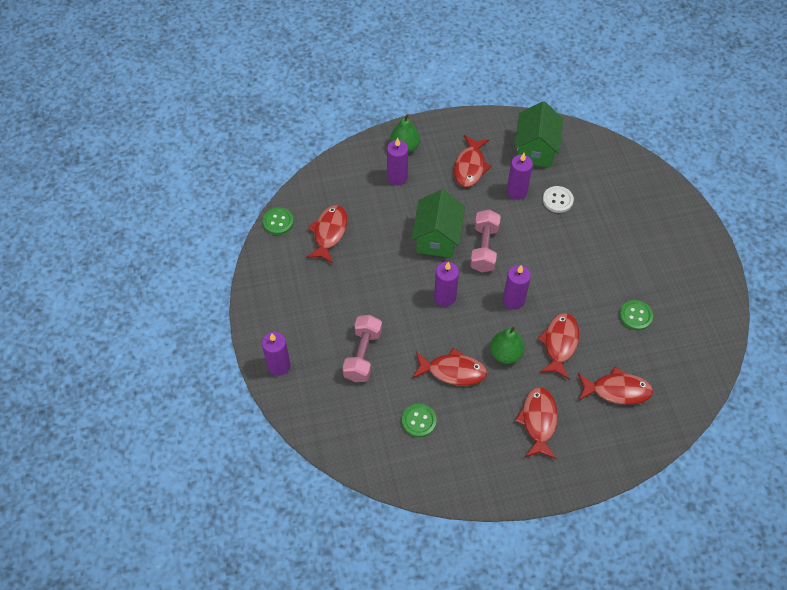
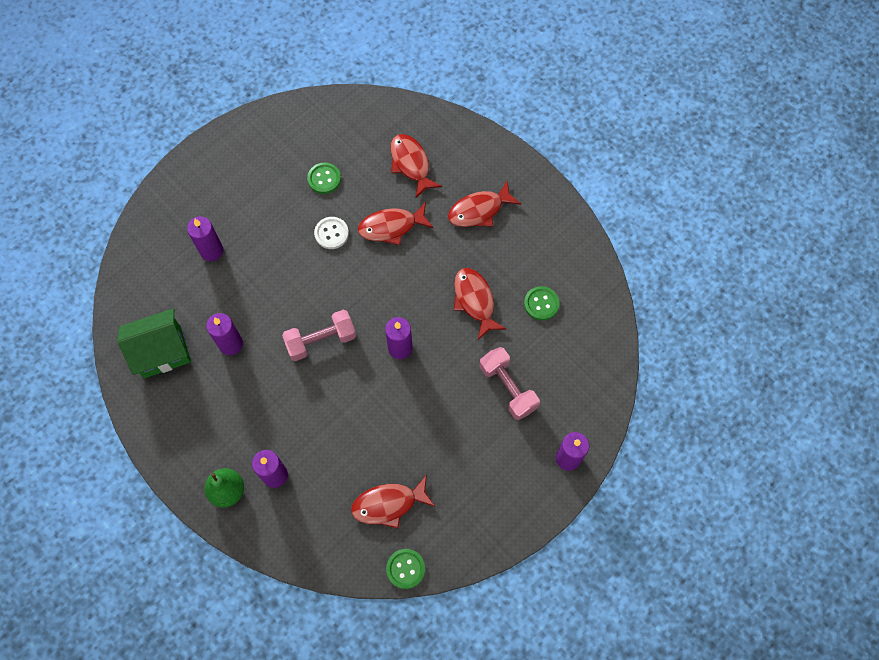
camera: 120 degrees left, 10 degrees up
pink dumbbell [342,315,382,382] -> pink dumbbell turned 75 degrees clockwise [480,347,540,420]
green house [411,189,465,258] -> none
red fish [454,135,492,187] -> none
green pear [490,326,525,364] -> none
purple candle [503,265,531,310] -> purple candle moved to [187,216,223,261]
white button [543,186,574,213] -> white button moved to [314,217,349,249]

